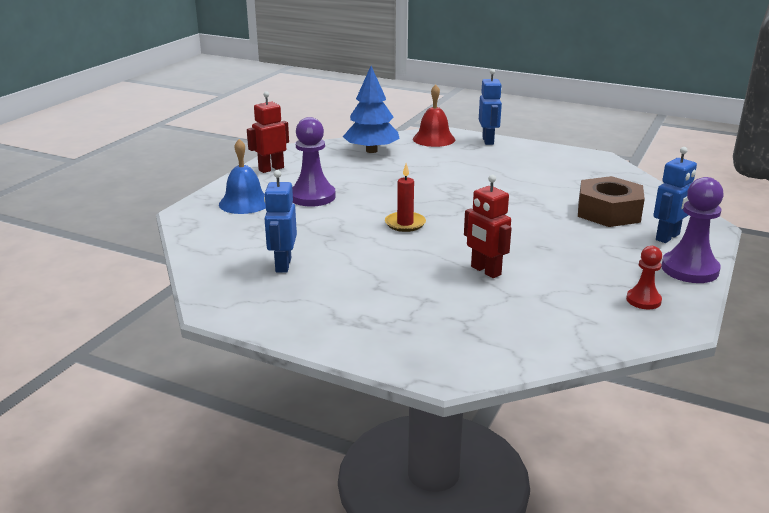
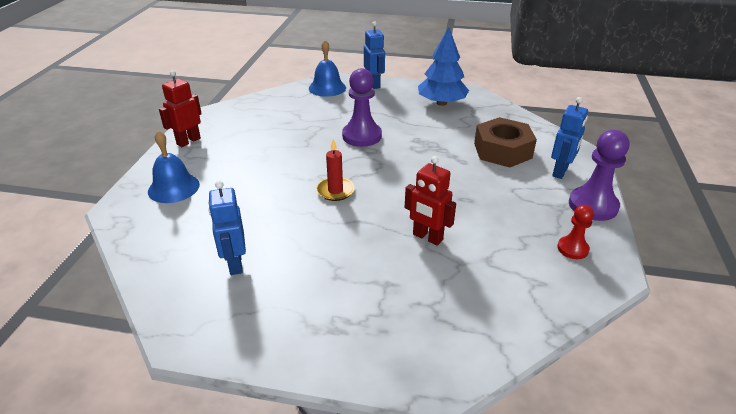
camera: 15 degrees left, 10 degrees up
purple pawn [292,117,336,207] -> purple pawn moved to [342,68,382,147]
blue tree [343,66,400,153] -> blue tree moved to [418,27,469,106]
red bell [413,84,455,147] -> blue bell [309,40,346,97]

